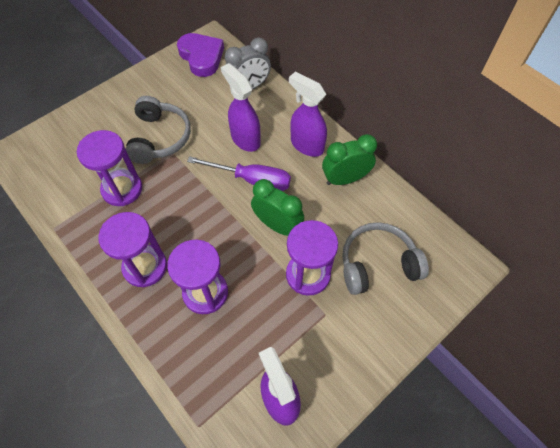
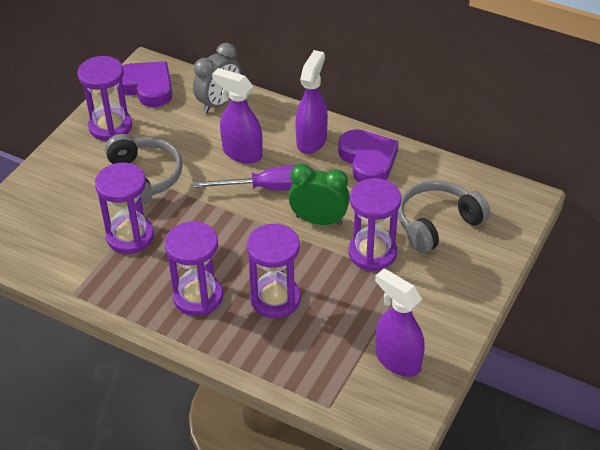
camera: 20 degrees left, 15 degrees down
purple spray bottle [289,72,327,157] -> purple spray bottle turned 90 degrees clockwise [295,50,328,154]
green clock [322,134,377,185] -> purple heart [338,129,399,182]
none -> purple hourglass [78,56,132,141]

